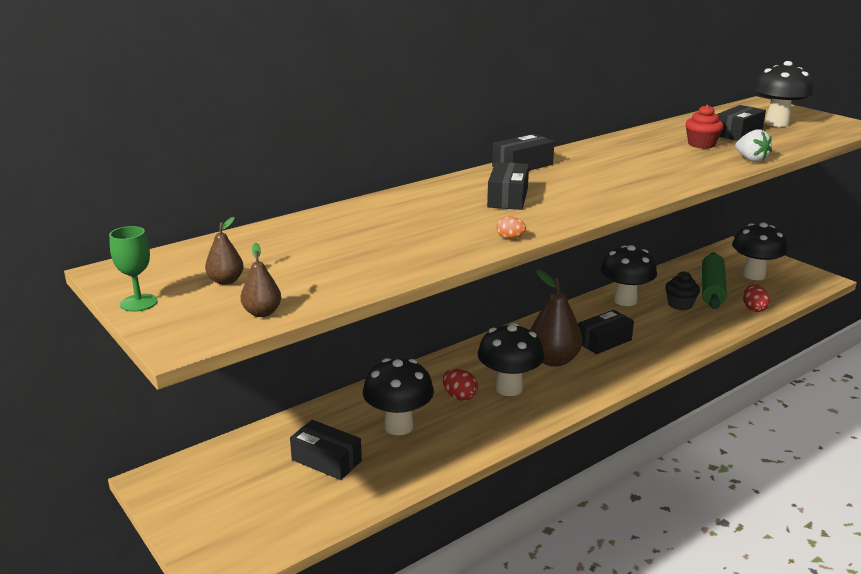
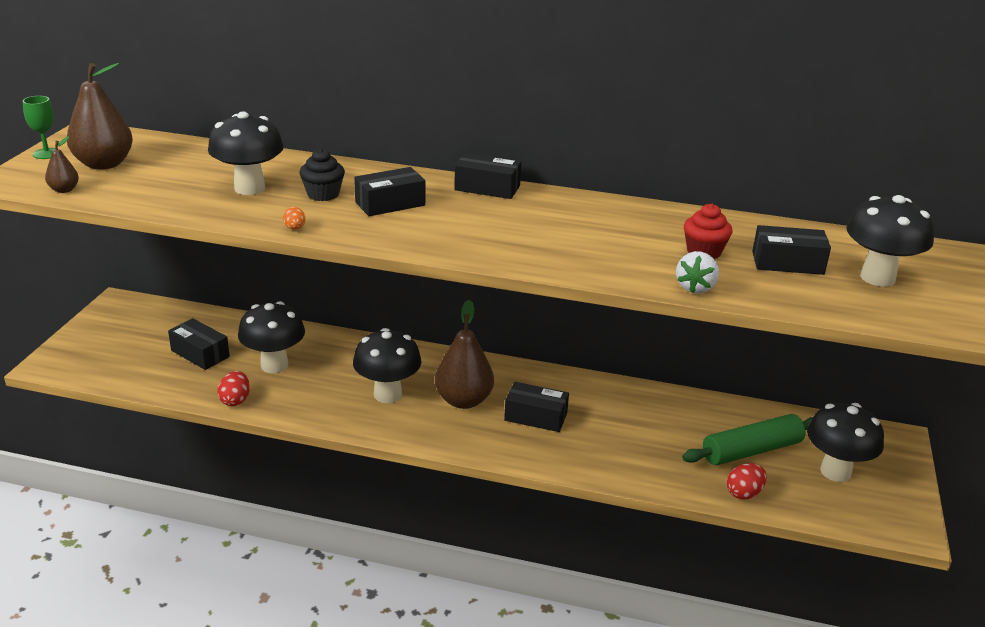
camera: 50 degrees right, 5 degrees up
brown pear [205,217,244,285] -> brown pear [67,63,133,170], size x2.09
black box [290,420,362,480] -> black box turned 45 degrees counterclockwise [168,318,230,370]
red egg [443,369,478,401] -> red egg moved to [217,371,250,406]
black mushroom [601,245,657,306] -> black mushroom moved to [208,111,284,195]
black cupcake [665,271,700,310] -> black cupcake moved to [299,148,345,201]

